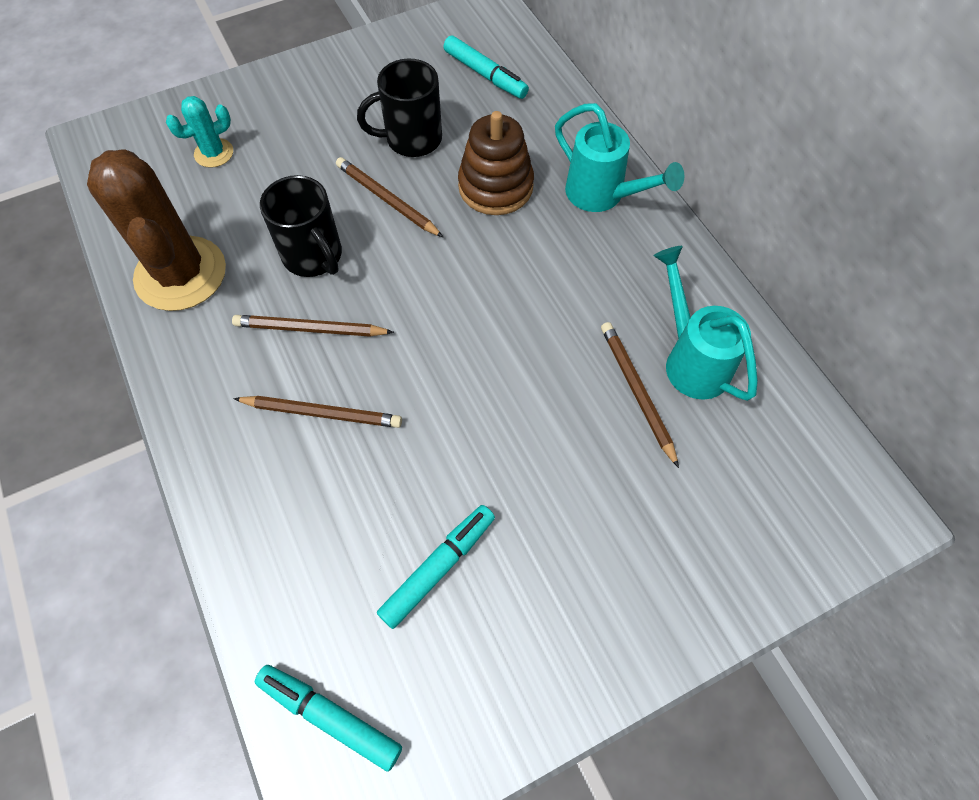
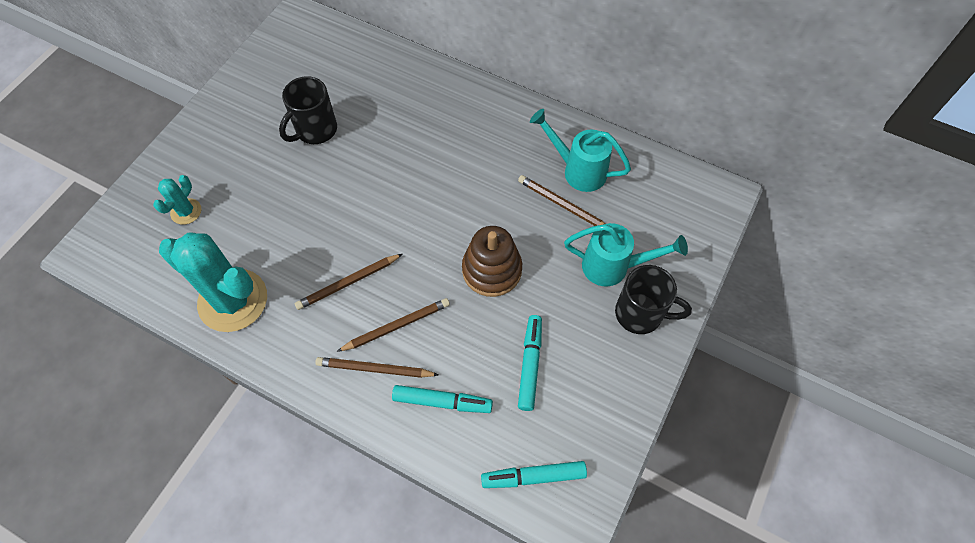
camera: 35 degrees left, 0 degrees up
brown cactus [87,149,226,311] -> turquoise cactus [159,232,267,332]
black mug [260,175,342,277] -> black mug moved to [615,265,692,334]
brown pencil [336,157,443,237] -> brown pencil moved to [315,357,439,378]
turquoise marker [443,36,529,99] -> turquoise marker moved to [392,385,493,413]
brown stacking toy [458,111,534,215] -> brown stacking toy moved to [462,226,522,297]
turquoise watering can [555,103,684,212] -> turquoise watering can moved to [564,223,688,286]

